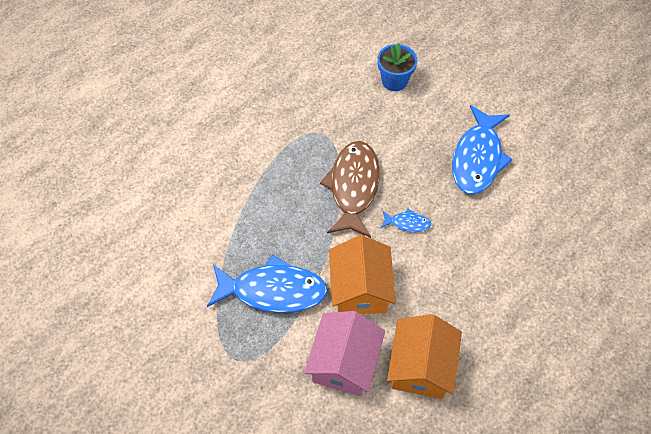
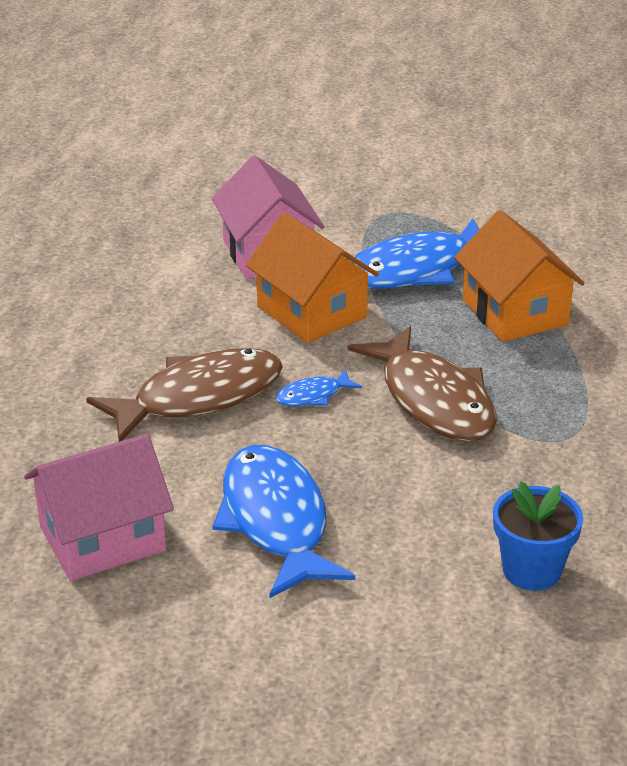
camera: 145 degrees right, 25 degrees down
orange house [387,314,462,399] -> orange house moved to [454,210,585,342]
none -> pink house [24,434,174,581]
none -> brown fish [86,348,283,442]

